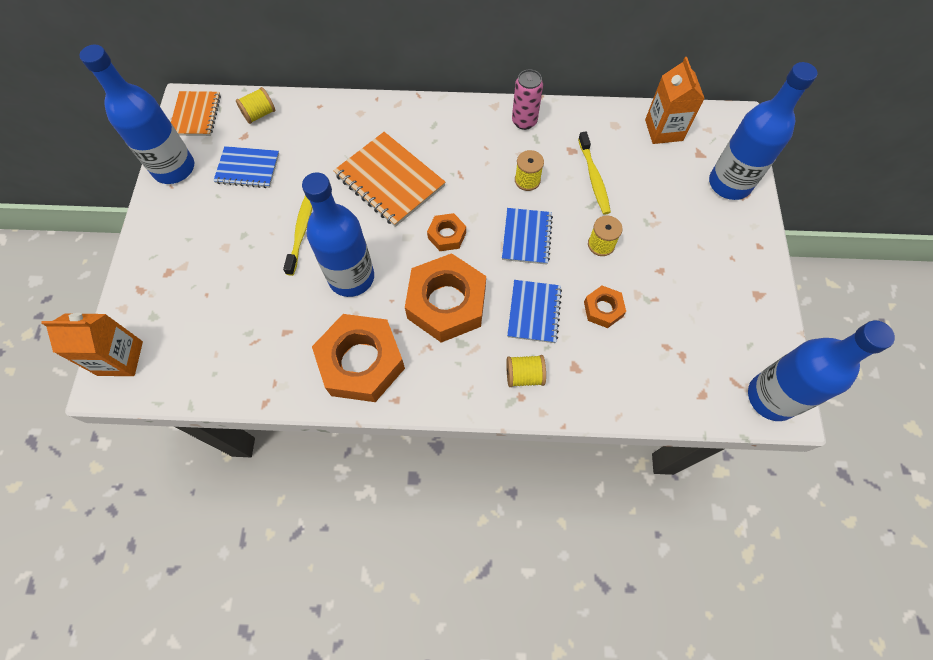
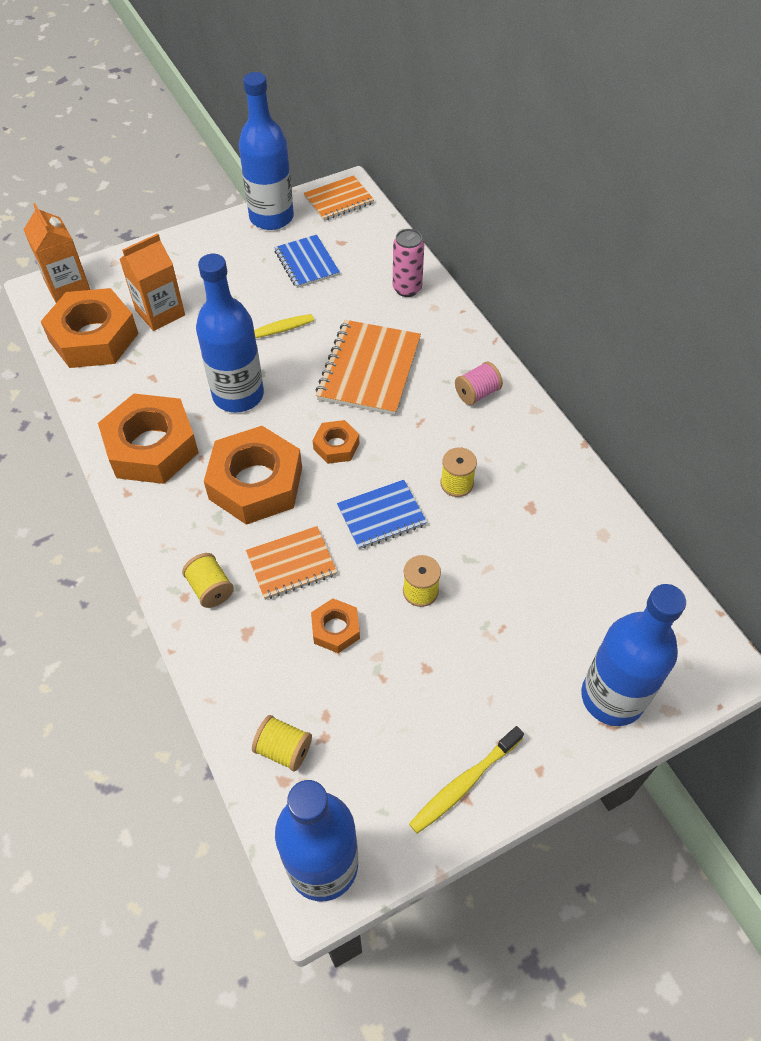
camera: 60 degrees right, 10 degrees down
yellow spool [236,87,275,124] -> yellow spool moved to [252,715,312,771]
blue notebook [507,280,562,343] -> orange notebook [246,526,337,600]
pink can [512,69,543,130] -> pink can moved to [393,229,424,297]
yellow toothbrush [578,132,611,214] -> yellow toothbrush moved to [409,726,524,834]
orange carton [645,57,705,144] -> orange carton moved to [119,233,185,331]
none -> orange nut [41,288,139,368]
none -> pink spool [455,362,503,405]

